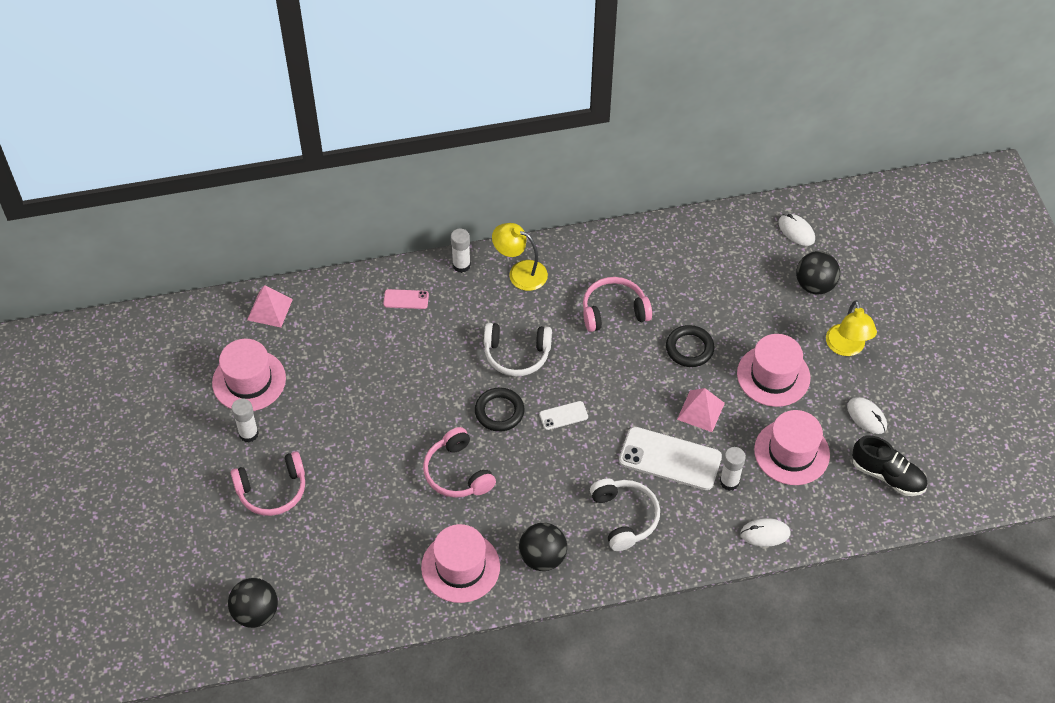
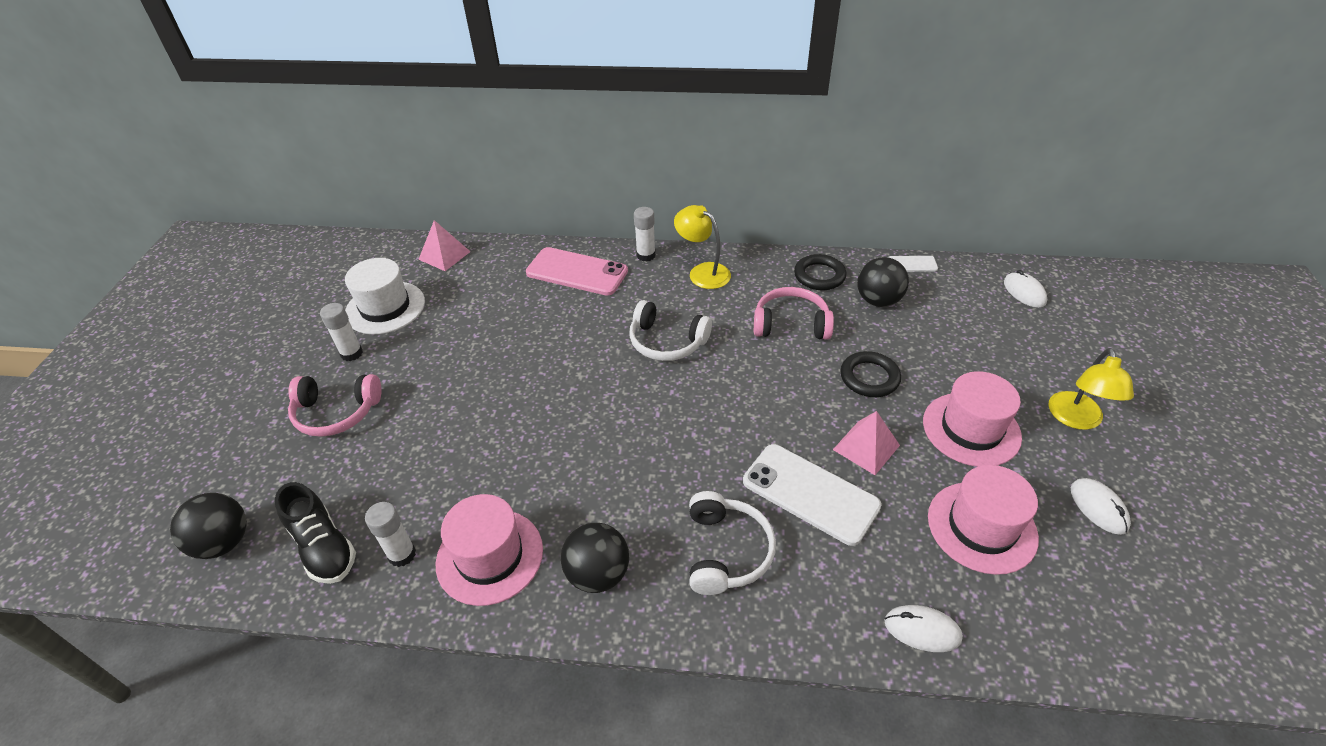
camera: 20 degrees right, 10 degrees down
pink hat [212,339,286,411] -> white hat [345,258,425,334]
pink phone [383,289,429,309] -> pink phone [526,247,628,296], size x2.07
pink headphones [423,427,496,498] -> none
black ring [475,387,525,432] -> black ring moved to [794,254,847,290]
white phone [539,401,588,430] -> white phone moved to [887,256,938,272]
white glue stick [720,447,746,491] -> white glue stick moved to [365,502,416,567]
black ball [796,251,840,295] -> black ball moved to [857,257,909,307]
black shoe [852,435,927,496] -> black shoe moved to [275,482,356,584]

